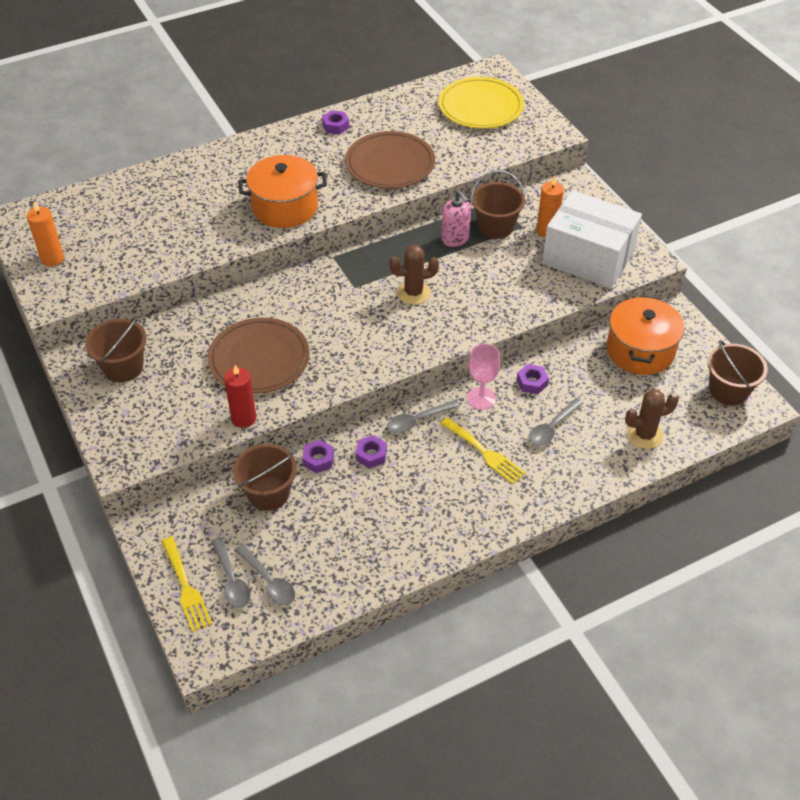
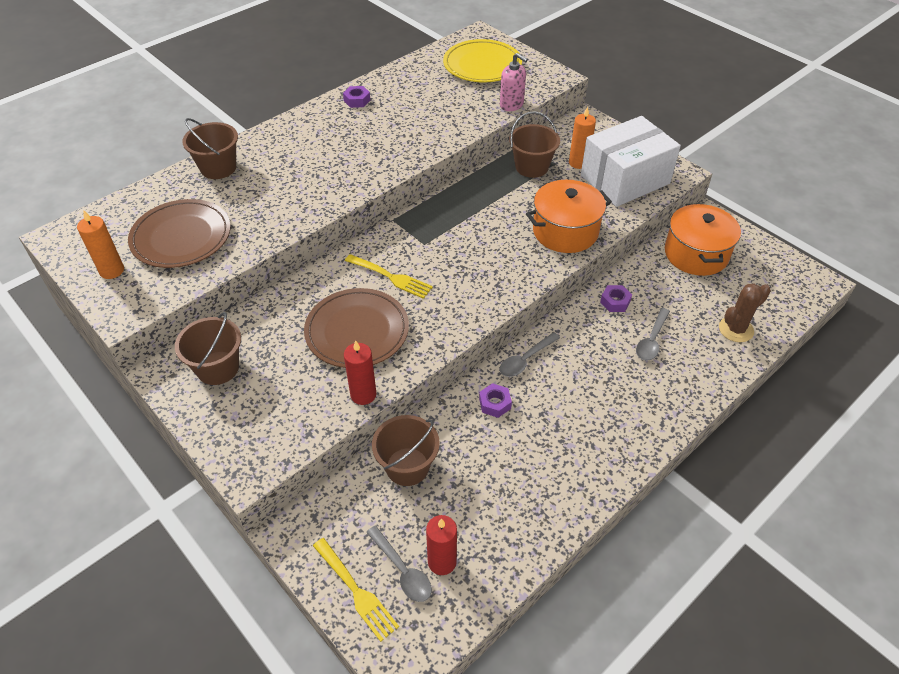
camera: 15 degrees left, 0 degrees up
grey spoon [235,544,295,605] -> red candle [426,515,457,575]
orange pot [238,155,327,228] -> orange pot moved to [526,180,612,253]
purple nut [302,440,334,473] -> none
brown plate [345,131,435,189] -> brown plate moved to [128,199,231,268]
brown cactus [389,245,439,304] -> none
yellow fork [440,417,526,484] -> yellow fork moved to [345,254,433,299]
pink soap dispenser [441,190,471,247] -> pink soap dispenser moved to [500,53,528,111]
pink goblet [467,344,500,410] -> none
white box [542,190,642,288] -> white box turned 45 degrees counterclockwise [581,116,681,207]
brown bucket [707,340,768,406] -> brown bucket moved to [182,118,238,179]

